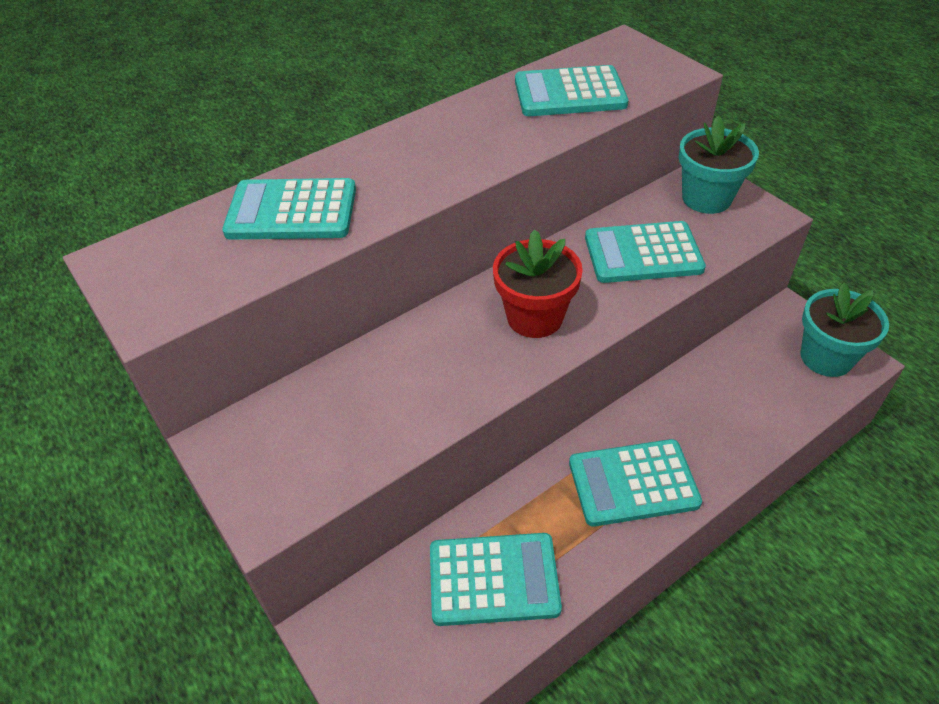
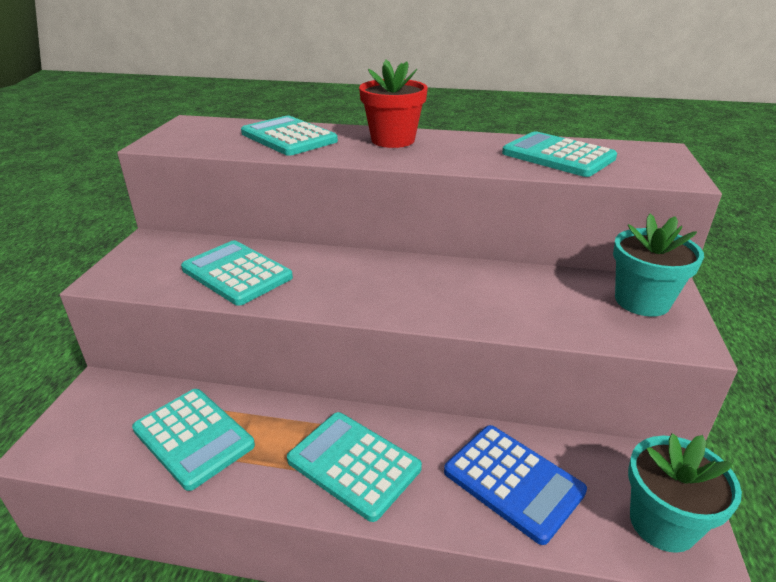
camera: 45 degrees right, 15 degrees down
red flower pot [493,229,583,338] -> red flower pot moved to [359,60,428,148]
turquoise calculator [585,221,706,283] -> turquoise calculator moved to [181,240,293,306]
none -> blue calculator [444,425,587,545]

